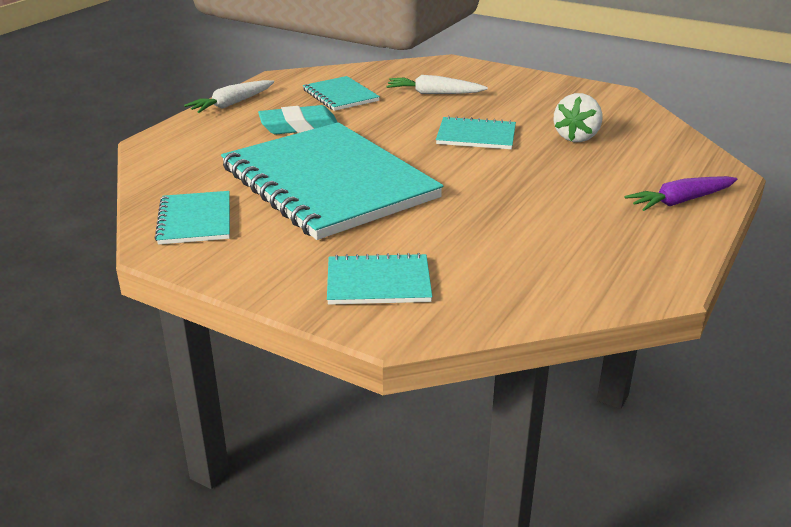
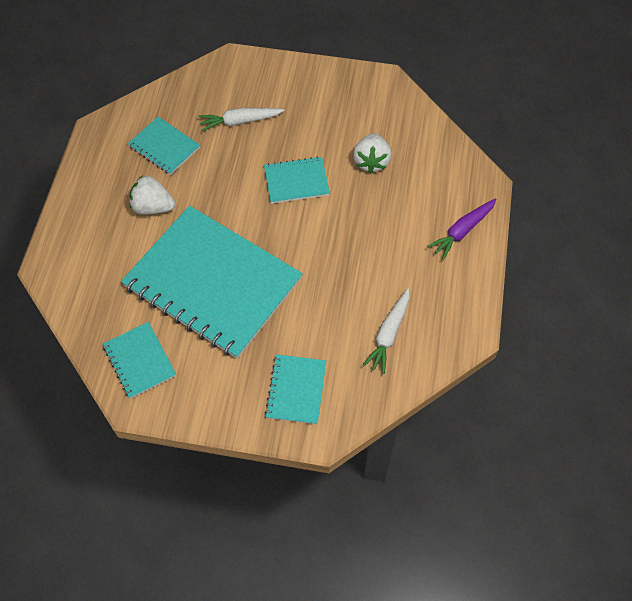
camera: 20 degrees left, 30 degrees up
white carrot [184,80,274,113] -> white carrot moved to [362,288,409,374]
turquoise eraser [258,105,337,134] -> white strawberry [130,176,175,214]
turquoise notebook [327,253,432,305] -> turquoise notebook turned 60 degrees counterclockwise [265,354,326,424]

